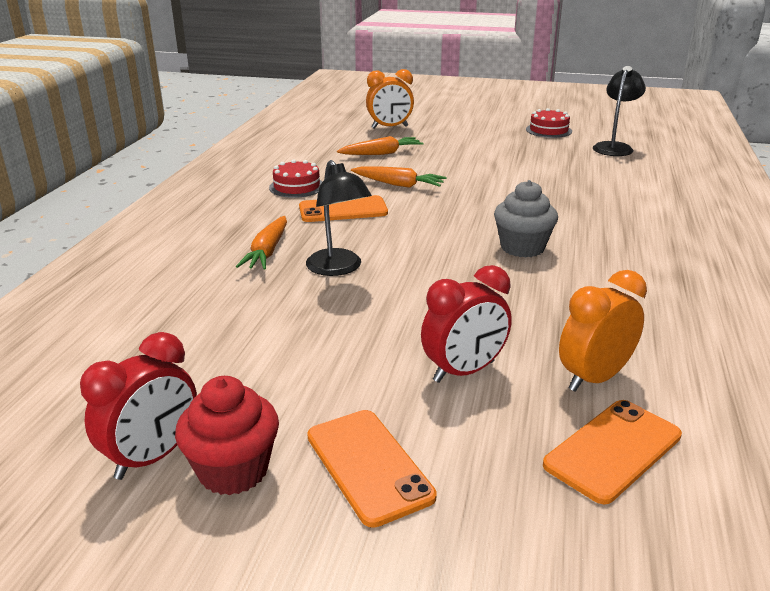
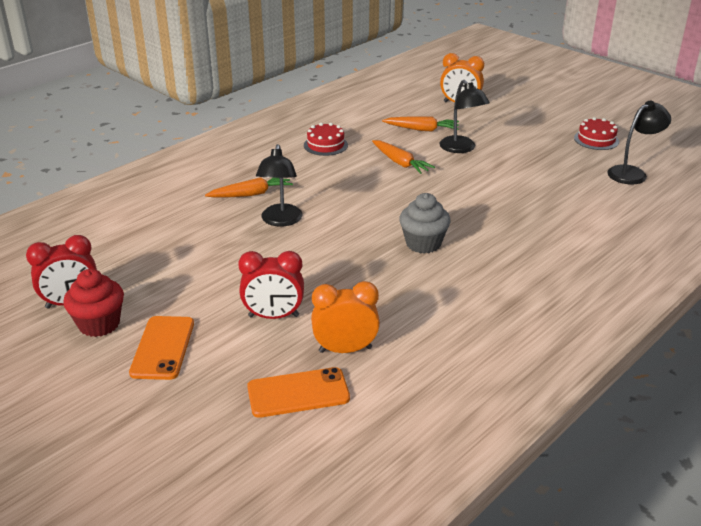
camera: 30 degrees right, 5 degrees up
orange carrot [236,216,287,270] -> orange carrot turned 150 degrees counterclockwise [205,177,293,198]
orange phone [299,195,388,222] -> none
none -> black lamp [439,80,490,153]

